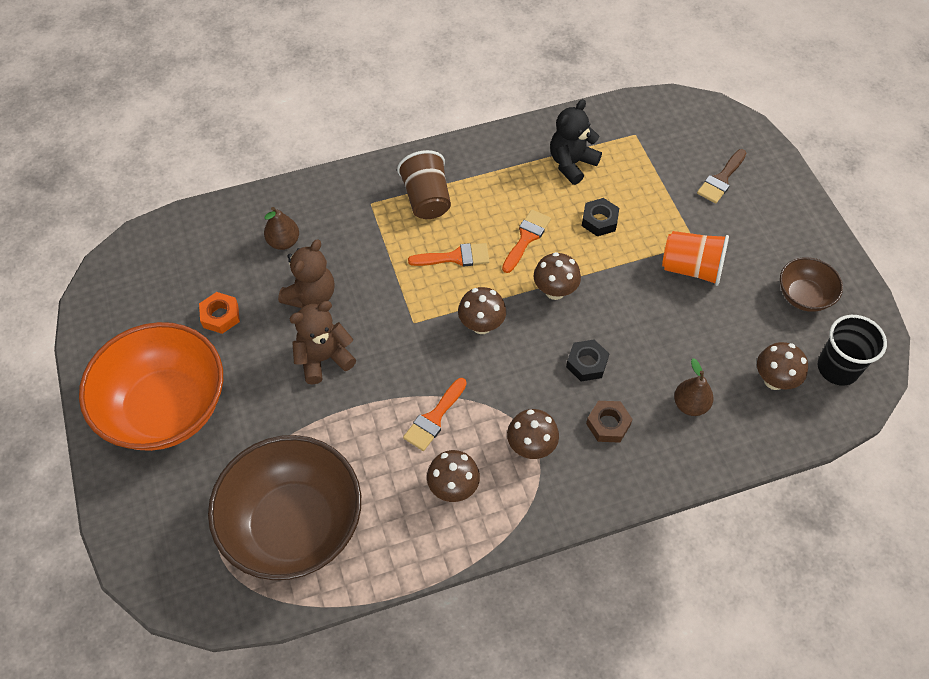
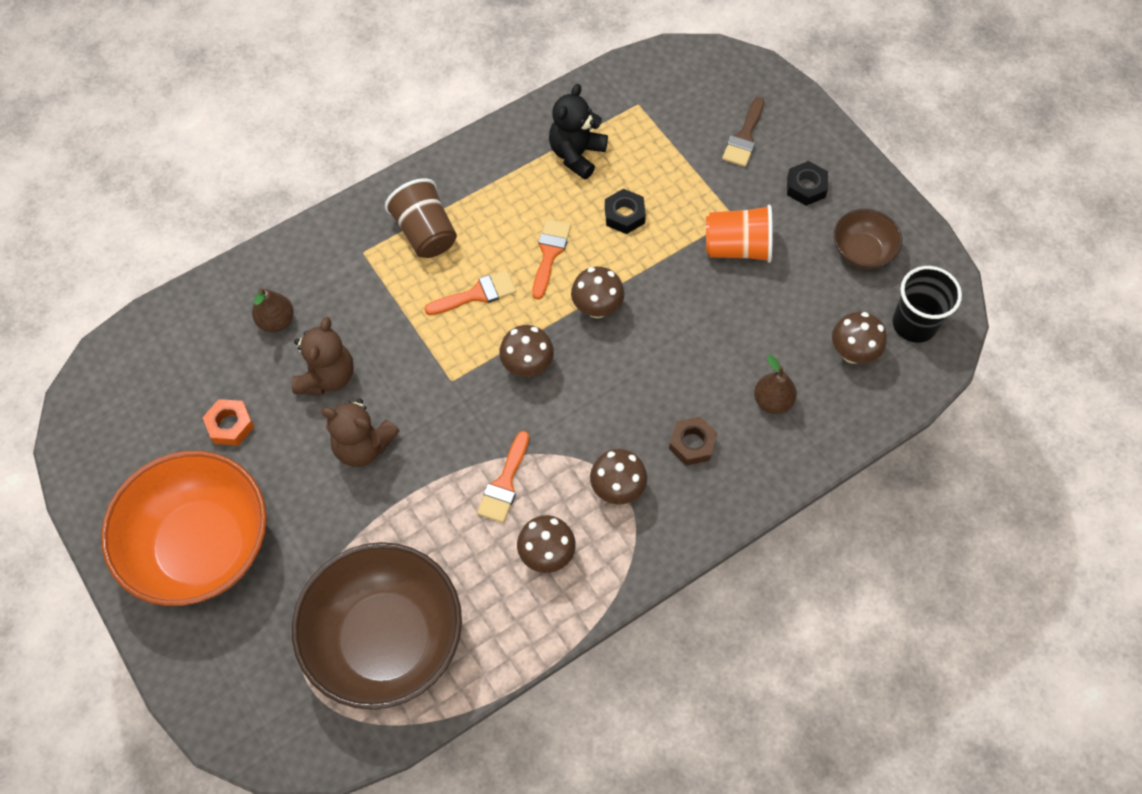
camera: 15 degrees left, 5 degrees up
brown teddy bear [289,301,356,384] -> brown teddy bear turned 120 degrees counterclockwise [321,399,400,467]
black nut [566,339,609,381] -> black nut moved to [787,161,828,206]

